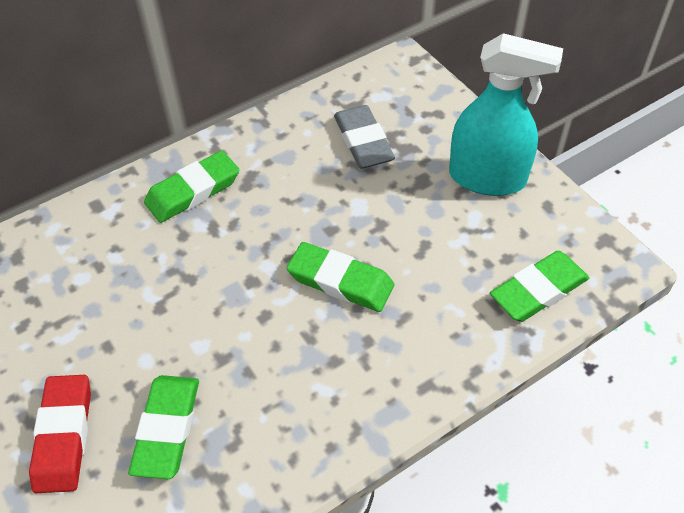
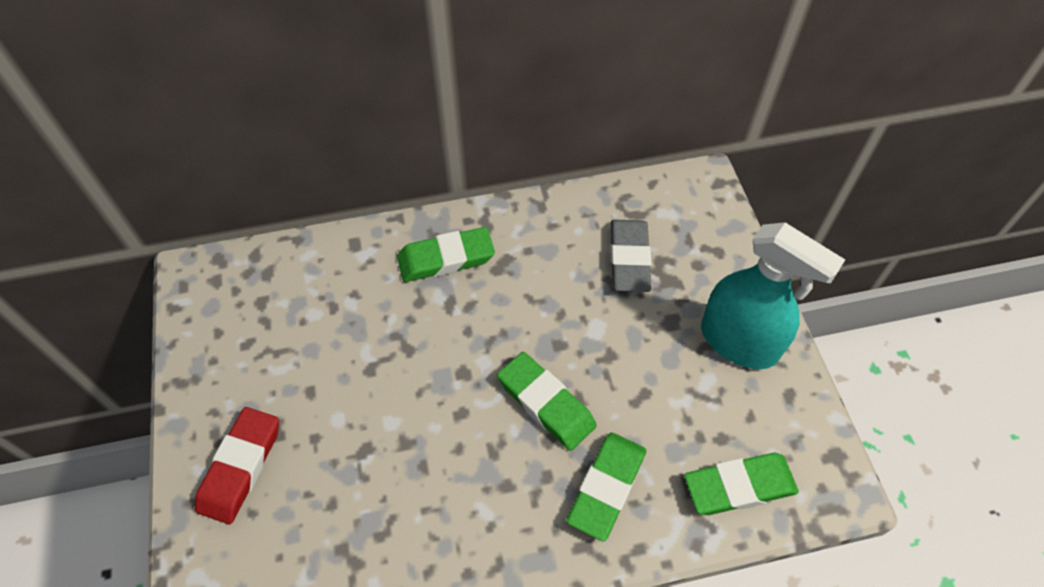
camera: 20 degrees right, 5 degrees up
green eraser [128,375,199,479] -> green eraser moved to [566,432,646,542]

